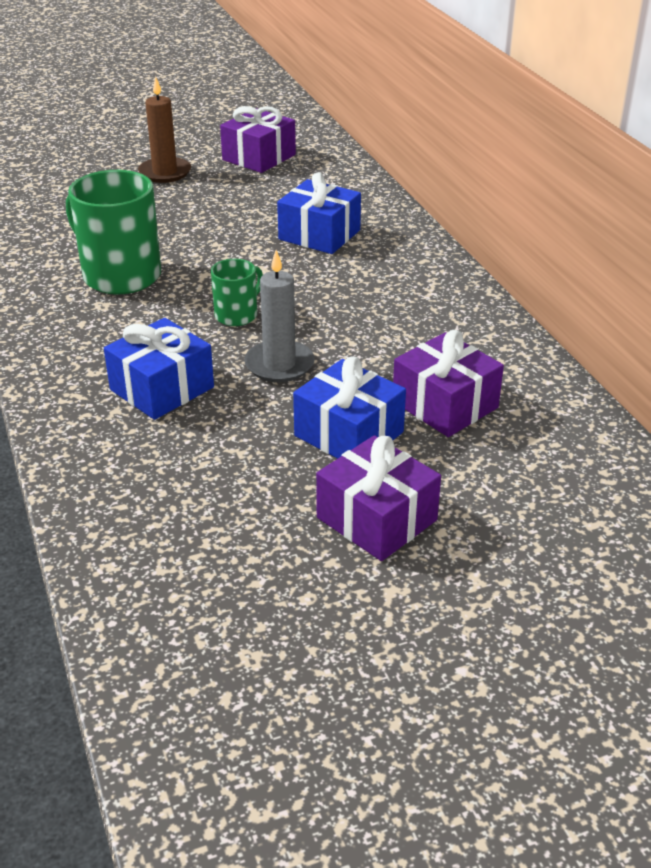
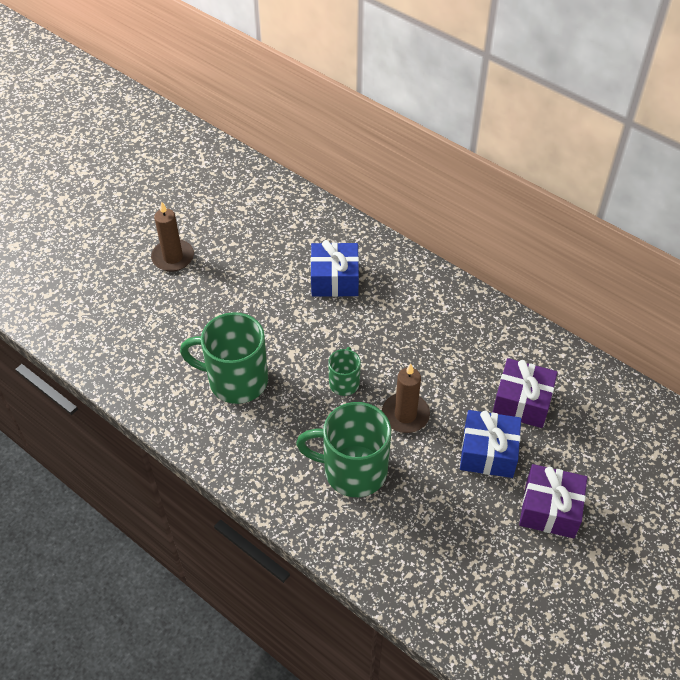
camera: 30 degrees left, 15 degrees up
blue gift [104,318,214,420] -> green mug [296,402,391,497]
purple gift [220,106,296,173] -> none
grey candle [244,250,315,382] -> brown candle [382,364,430,433]

